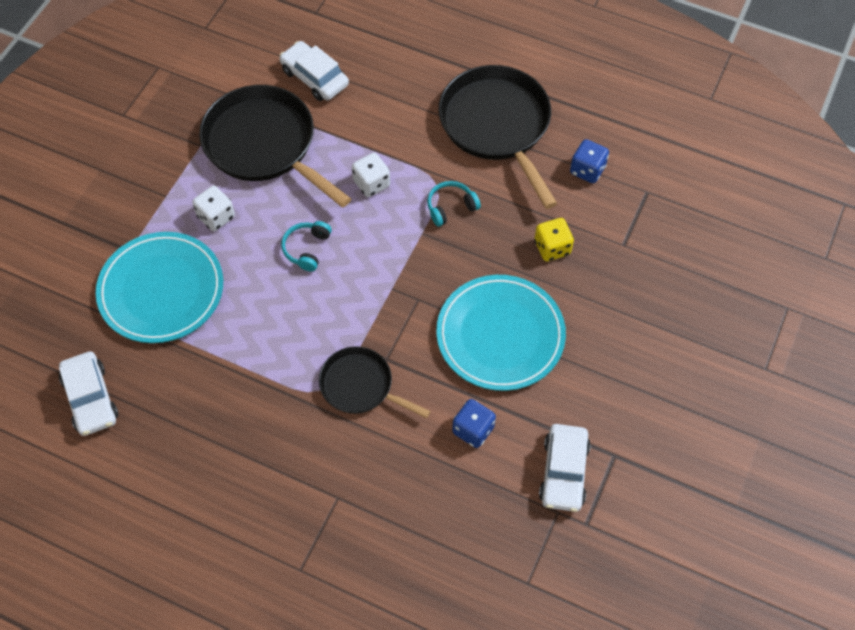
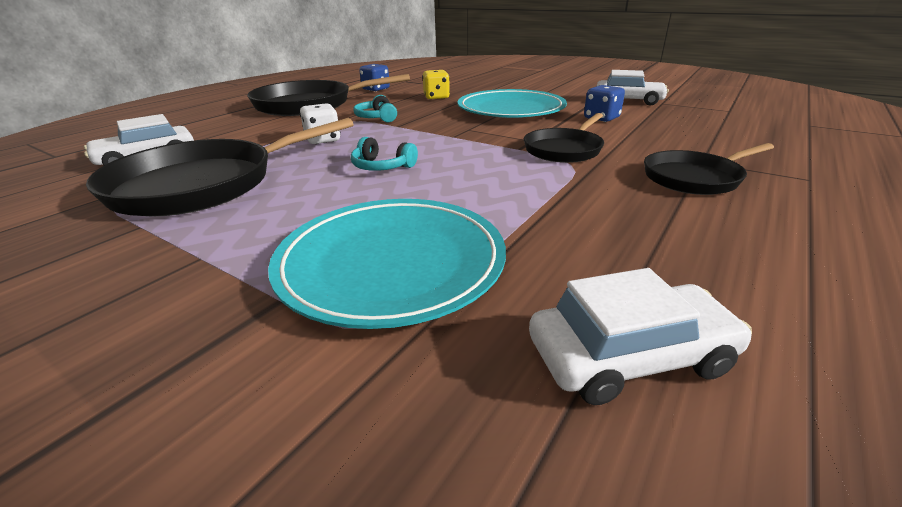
camera: 80 degrees left, 30 degrees down
white dice [192,186,235,231] -> none
none -> black pan [644,143,774,195]

